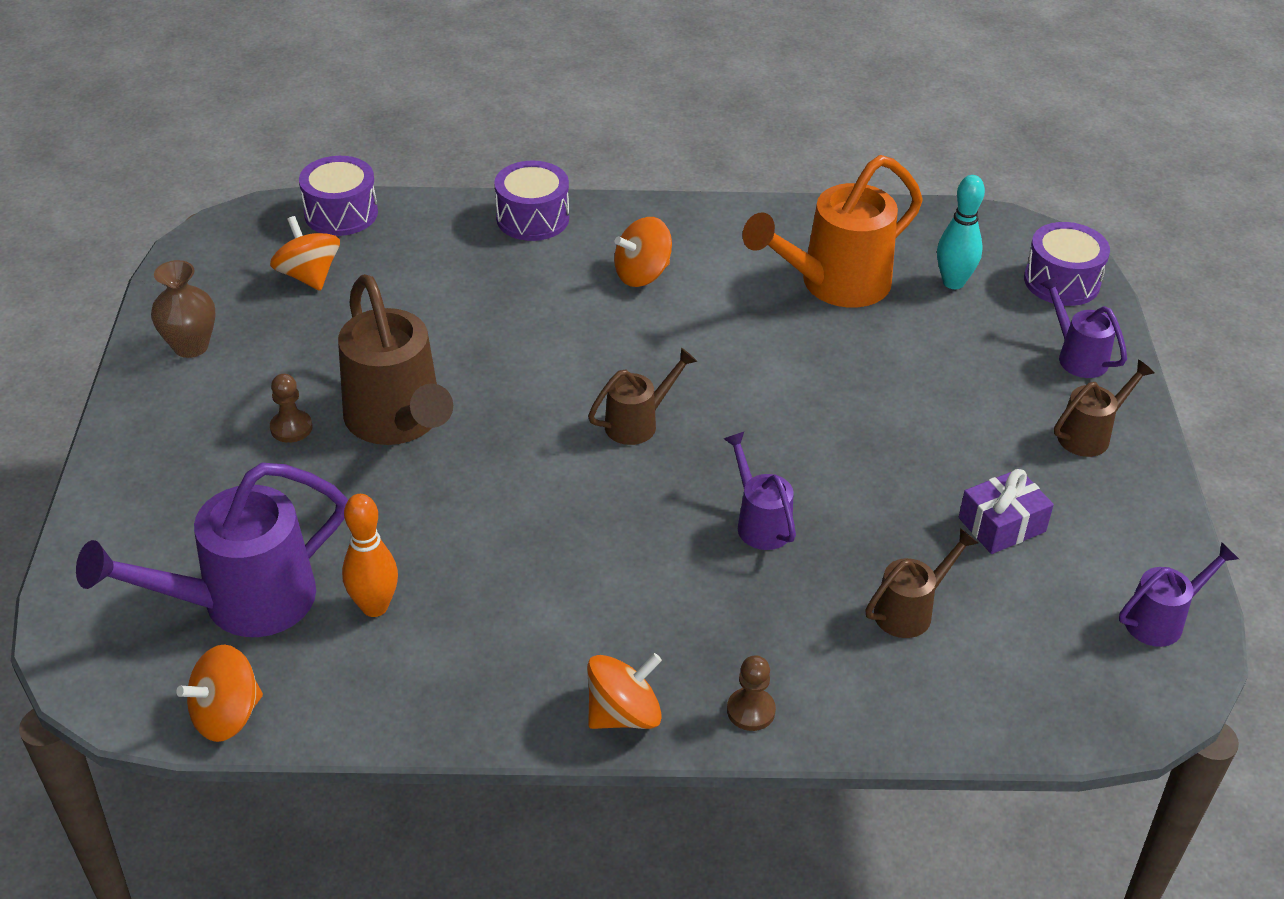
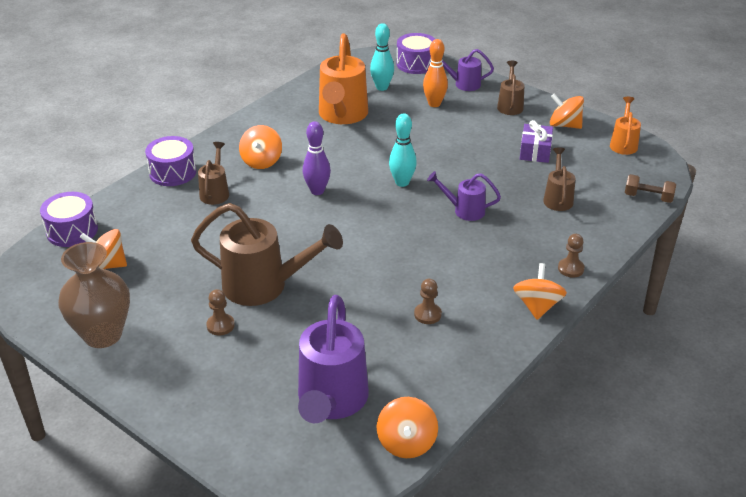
camera: 50 degrees left, 5 degrees down
brown vase [151,260,216,358] -> brown vase [58,242,130,348], size x1.54
orange bowling pin [342,494,398,617] -> orange bowling pin moved to [423,39,448,107]
brown watering can [588,348,698,445] -> brown watering can moved to [198,142,229,205]
purple watering can [1119,542,1239,647] -> orange watering can [610,97,641,155]
none -> purple bowling pin [303,121,331,195]
none -> turquoise bowling pin [389,113,417,187]
none -> brown pawn [414,279,442,324]
none -> orange spinning top [550,93,584,129]
none -> brown dumbbell [625,174,676,203]

